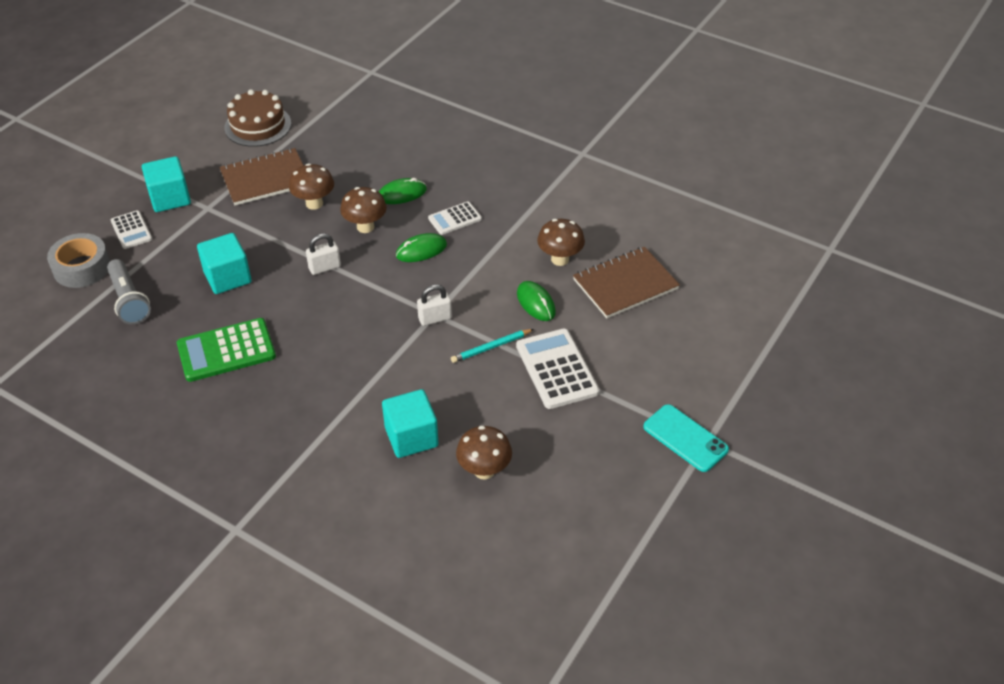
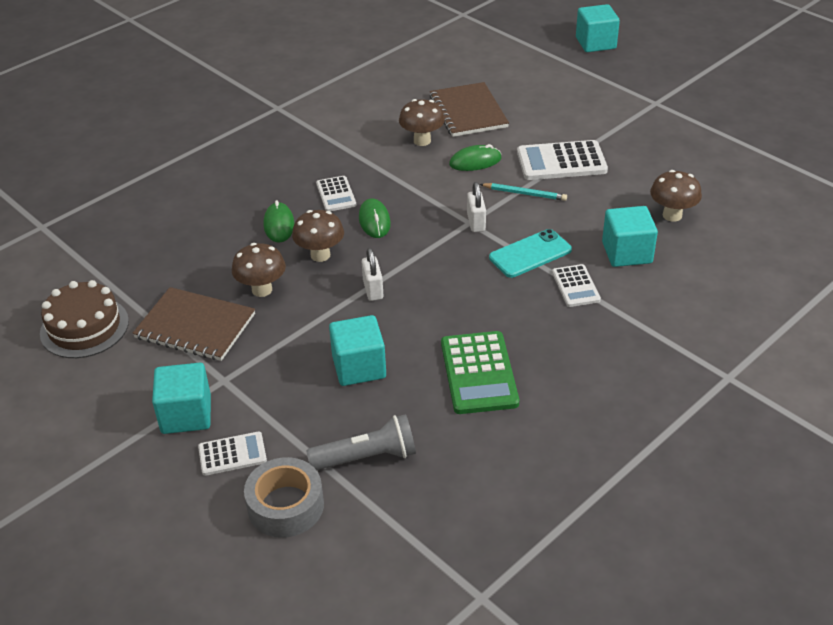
camera: 75 degrees left, 5 degrees down
brown notebook [219,148,304,205] -> brown notebook turned 60 degrees counterclockwise [133,287,255,361]
turquoise pencil [451,329,534,363] -> turquoise pencil turned 60 degrees counterclockwise [480,183,567,201]
turquoise phone [643,404,729,472] -> turquoise phone moved to [489,229,572,278]
none -> white calculator [552,264,601,307]
none -> turquoise cube [576,4,620,52]

